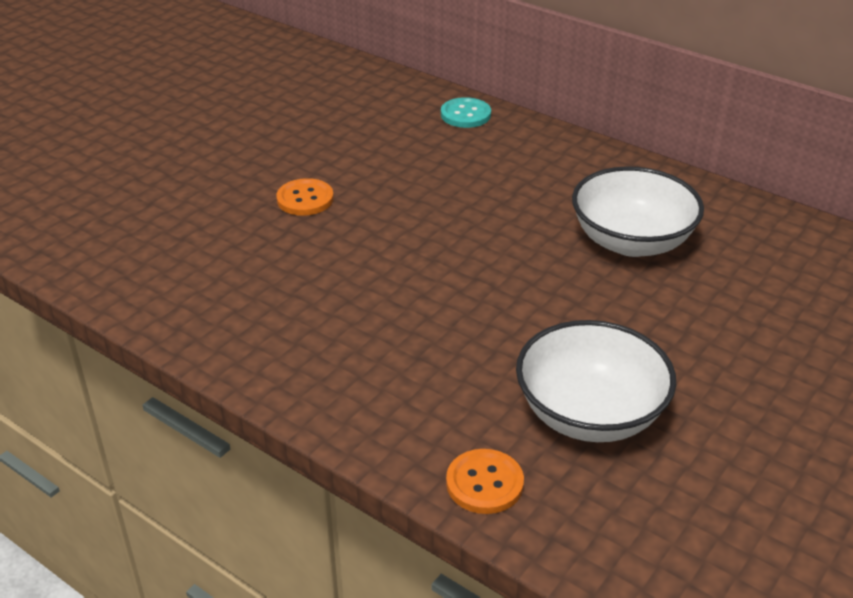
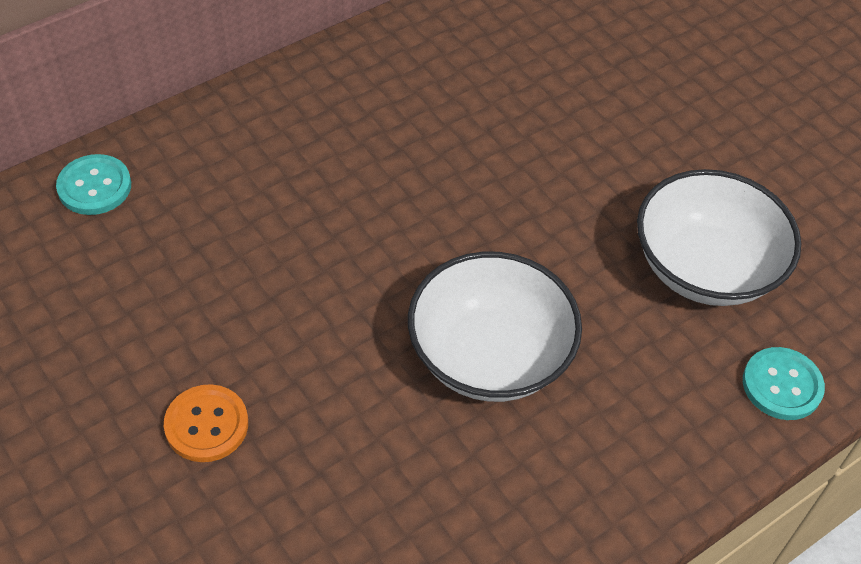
camera: 75 degrees left, 15 degrees up
orange button [446,449,524,514] -> turquoise button [743,347,825,420]
white bowl [572,166,704,257] -> white bowl moved to [408,252,582,402]

